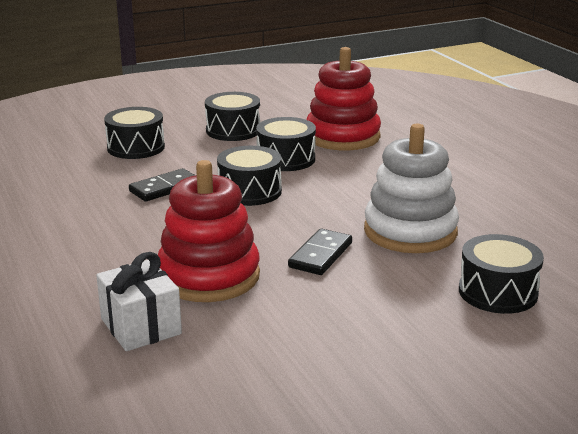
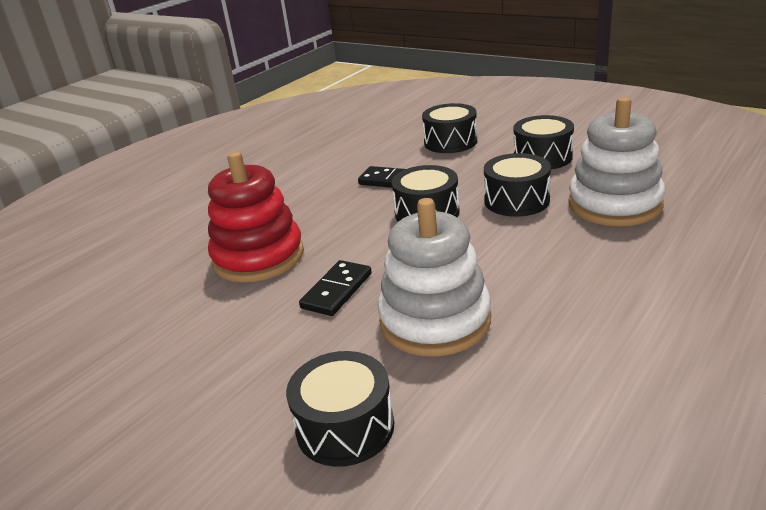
camera: 65 degrees right, 5 degrees up
white gift [96,252,182,351] -> none
black domino [288,229,352,275] -> black domino turned 60 degrees counterclockwise [299,260,372,316]
red stacking toy [306,47,381,150] -> white stacking toy [568,97,665,226]

